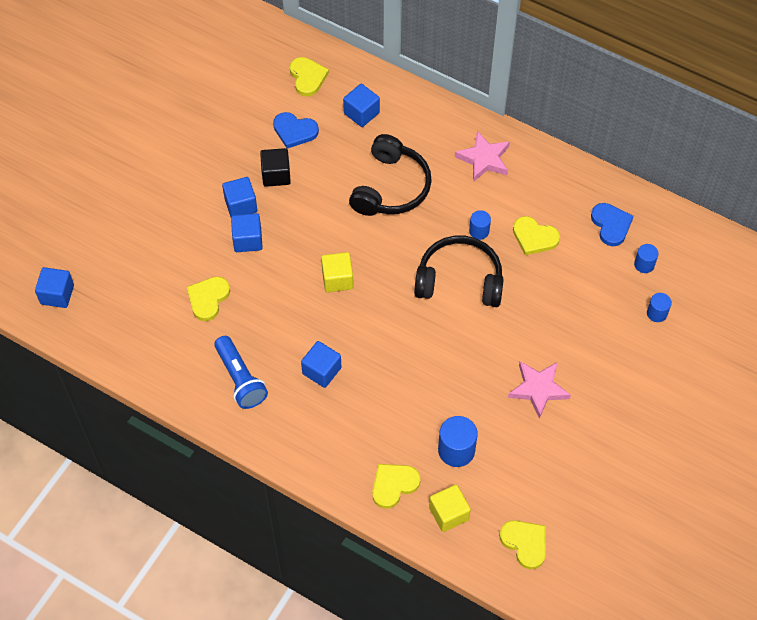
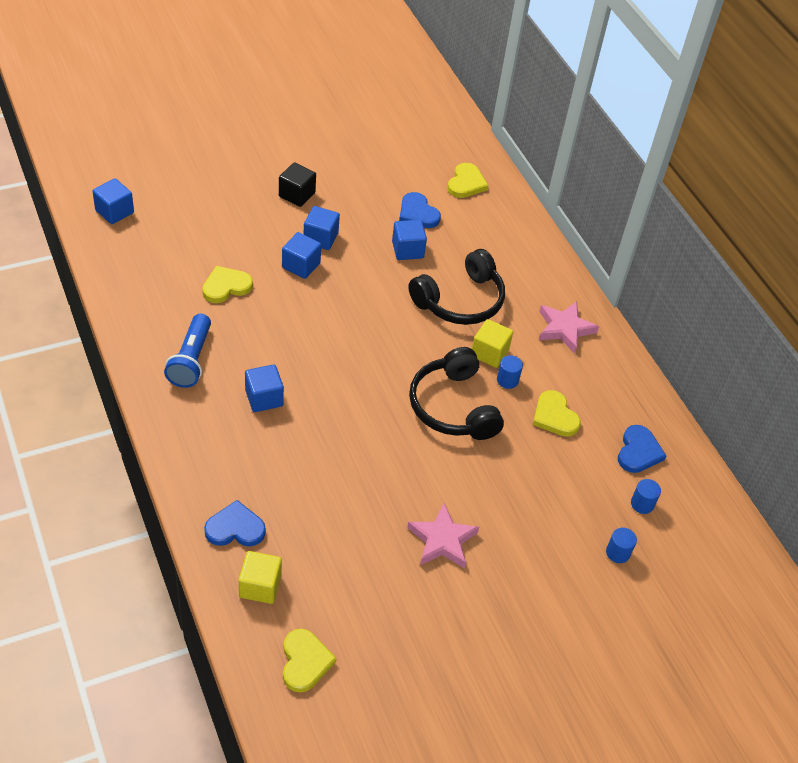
camera: 30 degrees right, 10 degrees down
black cube [260,148,291,187] -> black cube moved to [279,162,316,207]
yellow cube [321,252,353,292] -> yellow cube moved to [472,319,513,368]
blue cube [343,84,380,127] -> blue cube moved to [392,220,427,260]
yellow heart [372,464,421,509] -> blue heart [204,500,266,547]
black headphones [414,236,504,307] -> black headphones turned 150 degrees counterclockwise [409,347,504,440]
blue cylinder [438,416,478,467] -> none

